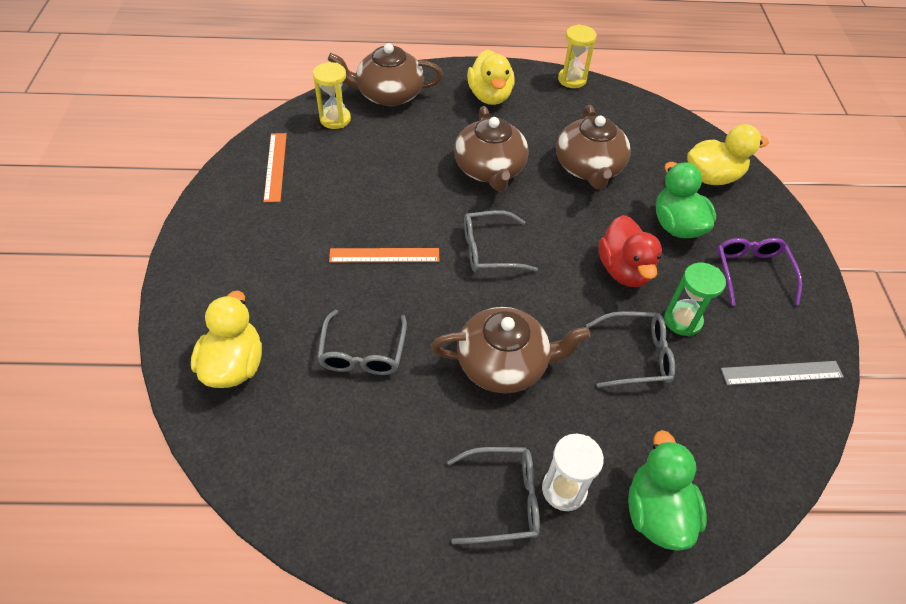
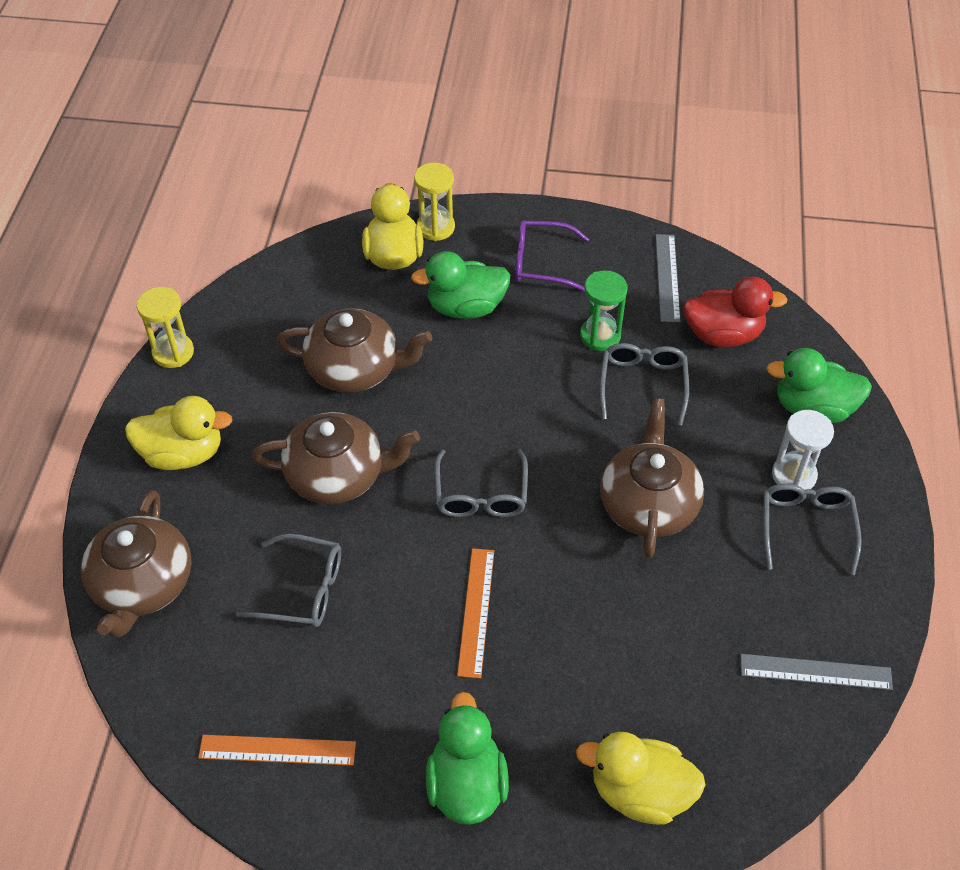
camera: 80 degrees left, 0 degrees up
yellow hourglass [313,62,351,129] -> yellow hourglass moved to [414,163,455,241]
grey glasses [317,310,407,375] -> grey glasses moved to [236,534,341,627]
red duck [599,215,662,287] -> red duck moved to [683,276,788,347]
none -> green duck [426,692,509,825]
none -> grey ruler [741,654,893,690]

